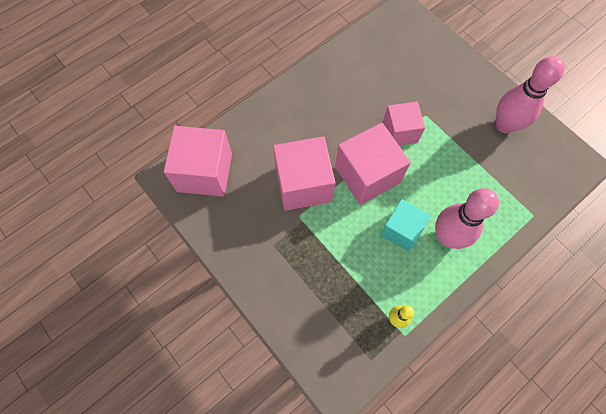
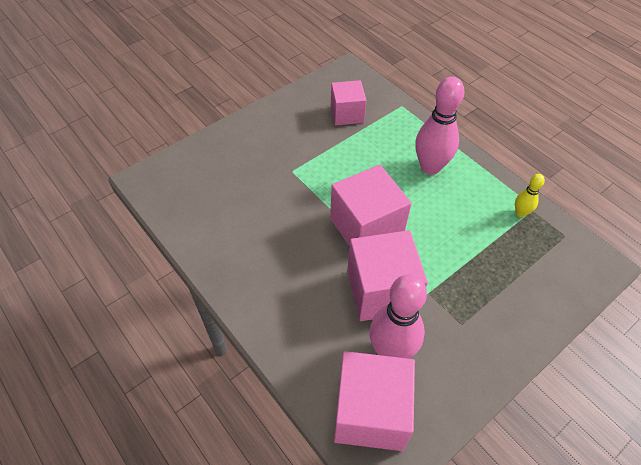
camera: 90 degrees left, 15 degrees down
turquoise cube [380,199,431,251] -> none
pink cube [383,102,425,145] -> pink cube moved to [331,80,367,125]
pink bowling pin [496,56,565,134] -> pink bowling pin moved to [369,274,427,359]

